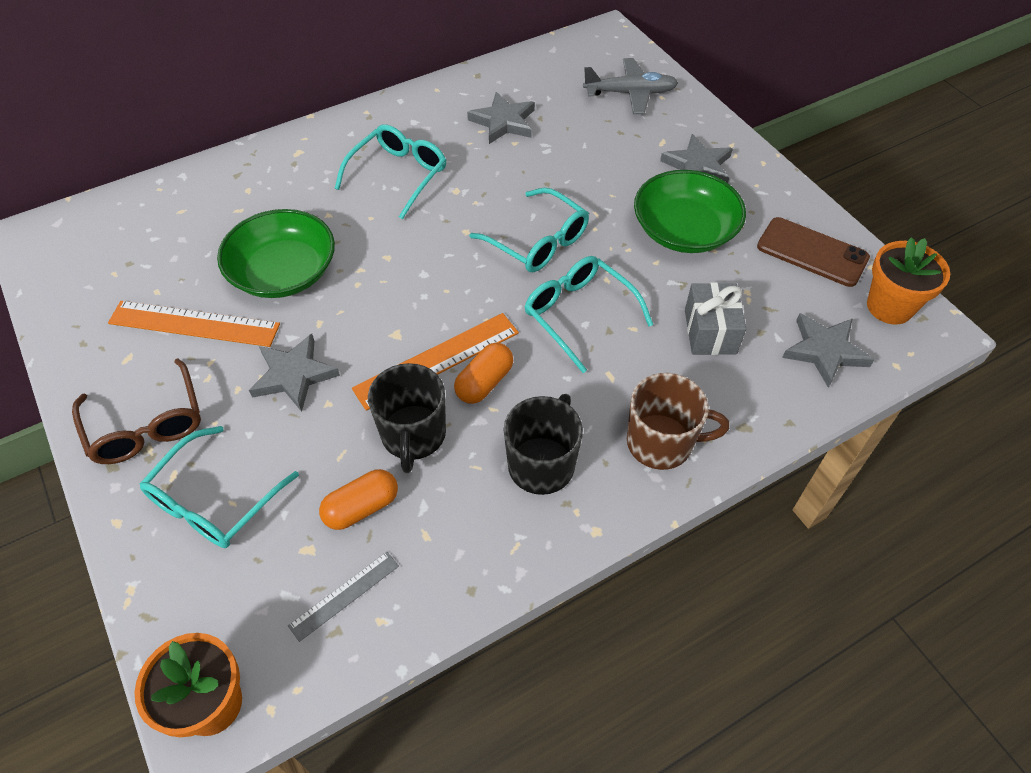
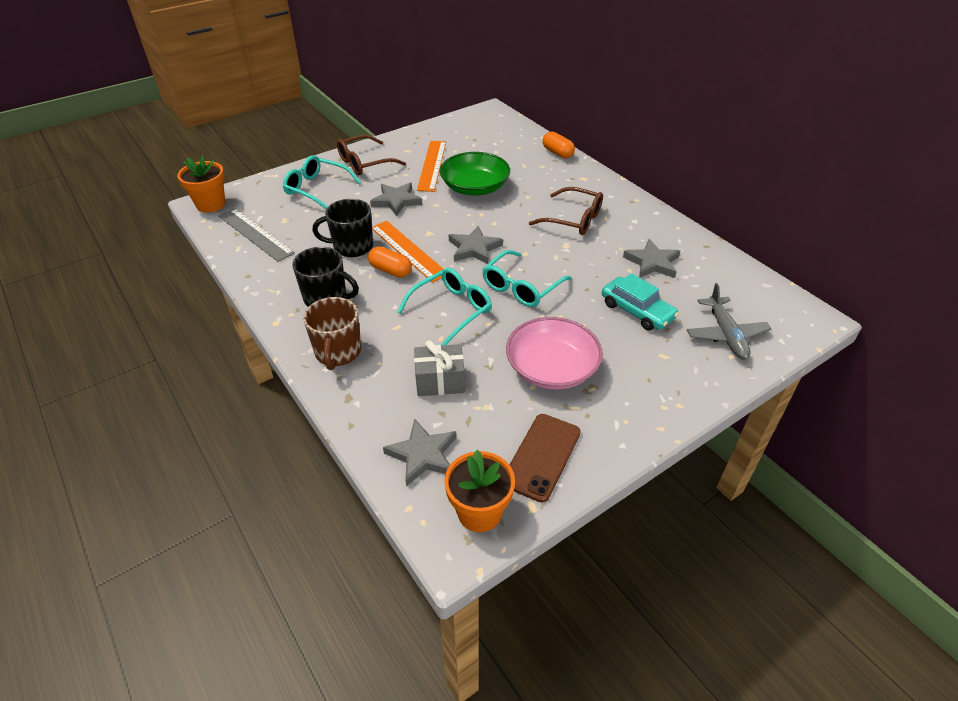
camera: 85 degrees right, 10 degrees down
grey ruler [288,552,399,642] -> grey ruler [218,208,295,262], size x1.75
orange capsule [319,469,398,530] -> orange capsule moved to [542,132,575,158]
turquoise glasses [335,124,446,220] -> brown glasses [529,187,603,235]
green bowl [634,170,746,253] -> pink bowl [506,317,603,389]
grey star [660,134,733,183] -> grey star moved to [449,226,503,264]
none -> turquoise car [602,273,679,331]

